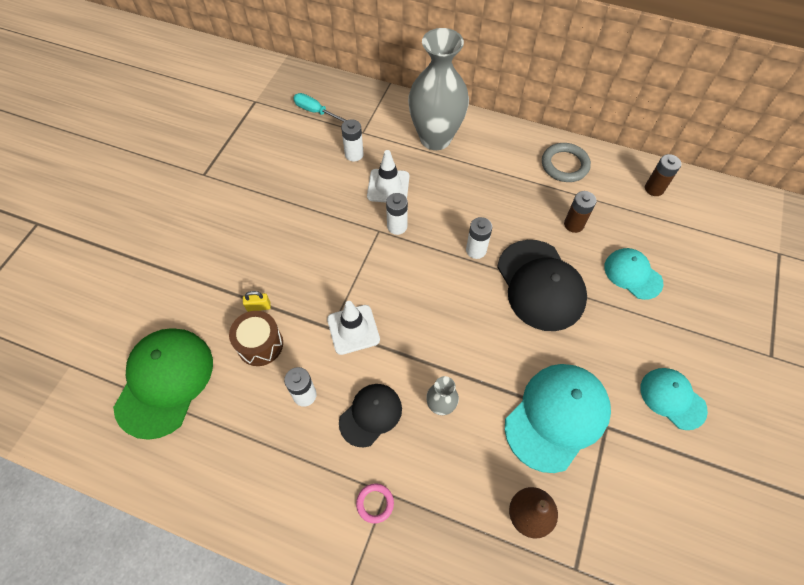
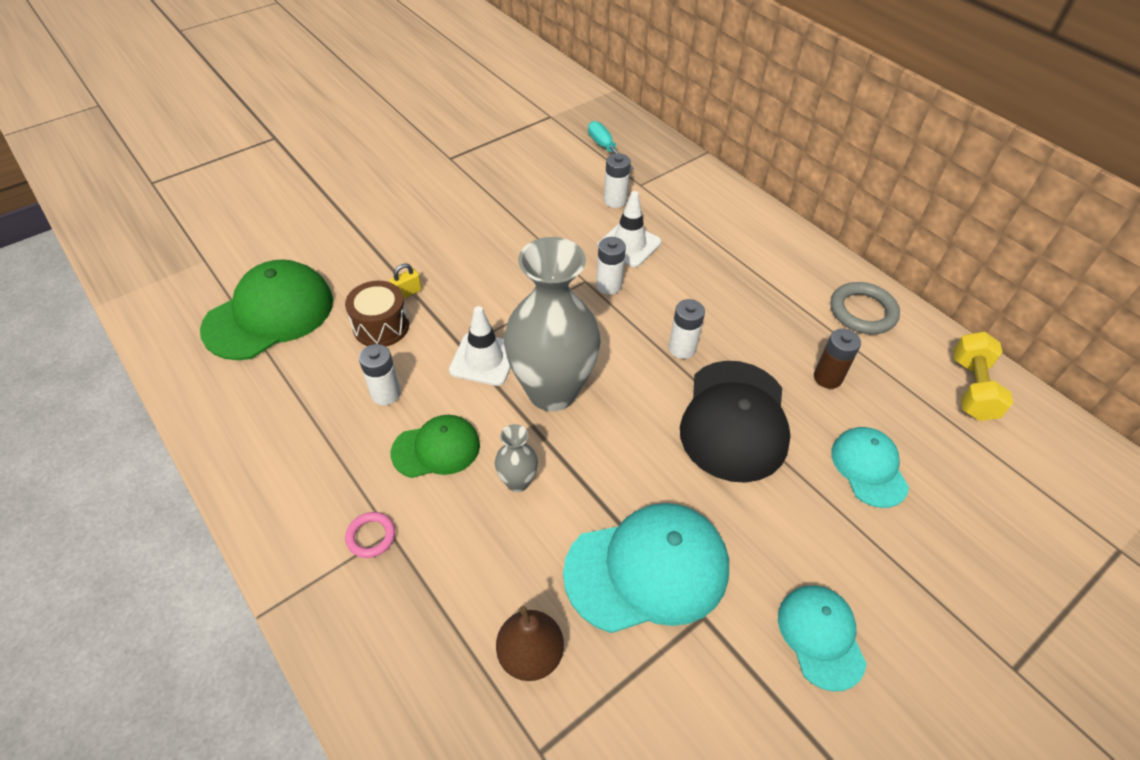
camera: 30 degrees right, 10 degrees down
yellow padlock [243,291,271,312] -> yellow padlock turned 60 degrees counterclockwise [389,263,422,298]
black cap [339,384,402,447] -> green cap [391,415,480,478]
grey vase [408,28,469,150] -> grey vase moved to [504,237,601,411]
brown battery [645,154,681,196] -> yellow dumbbell [953,332,1013,421]

